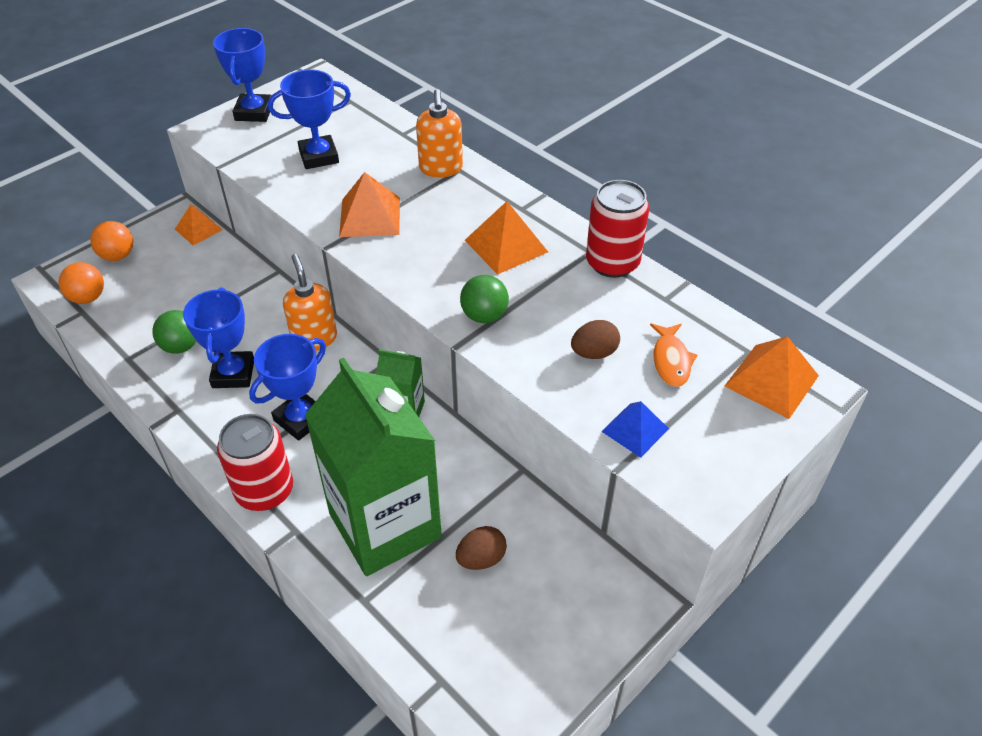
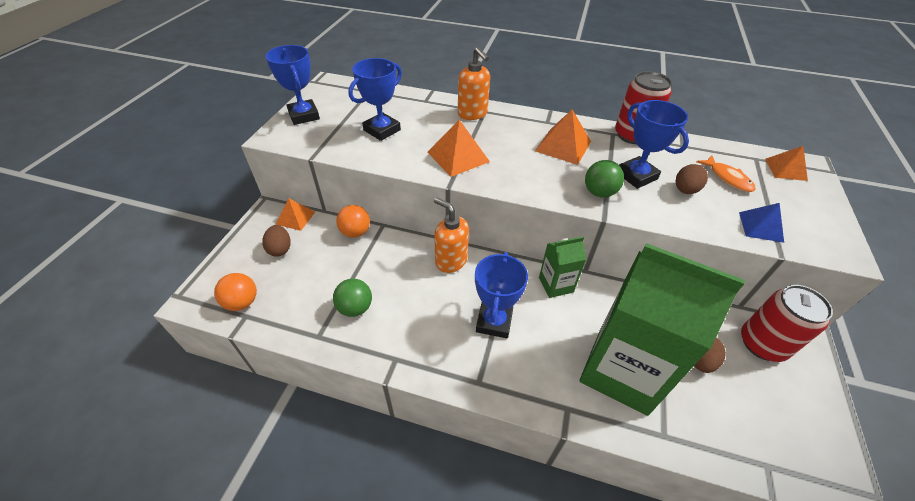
camera: 30 degrees left, 0 degrees up
orange ball [90,221,133,261] -> orange ball moved to [336,205,370,238]
blue trophy [183,287,254,388] -> blue trophy moved to [619,100,689,189]
red can [217,414,293,511] -> red can moved to [741,285,833,362]
orange pyramid [725,336,819,419] -> orange pyramid [765,146,808,181], size x0.66
none -> brown egg [263,225,291,257]

